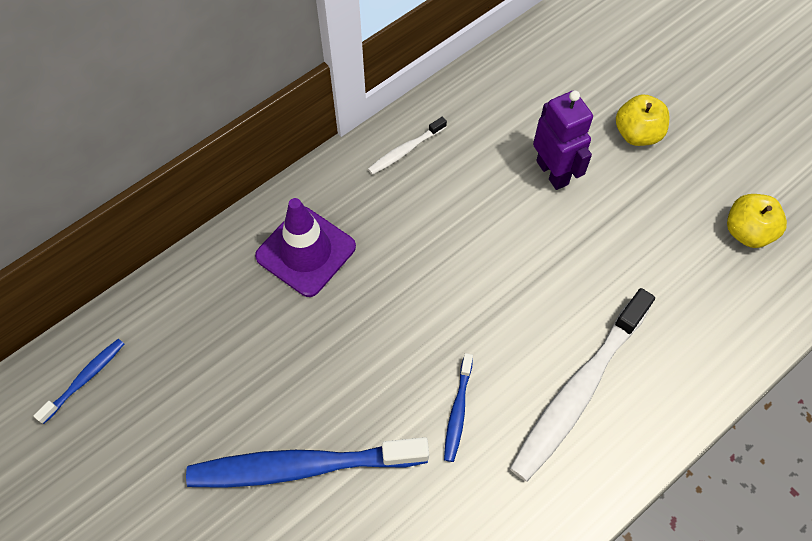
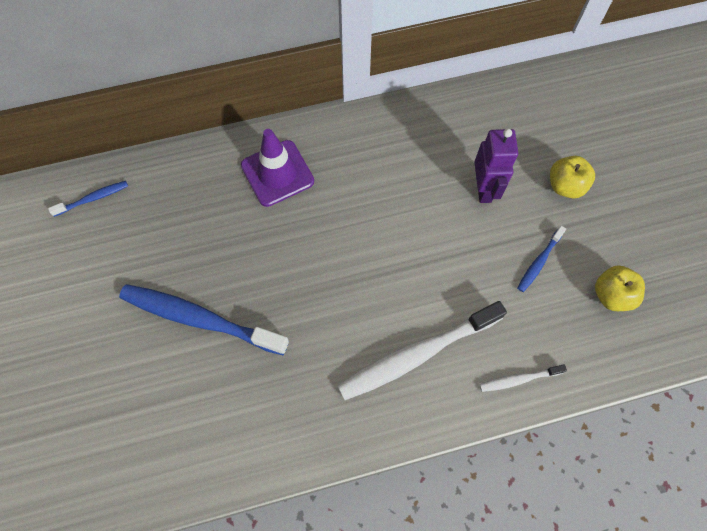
camera: 25 degrees right, 5 degrees up
white toothbrush [368,117,447,175] -> white toothbrush moved to [480,364,567,392]
blue toothbrush [444,353,473,462] -> blue toothbrush moved to [517,226,566,292]

